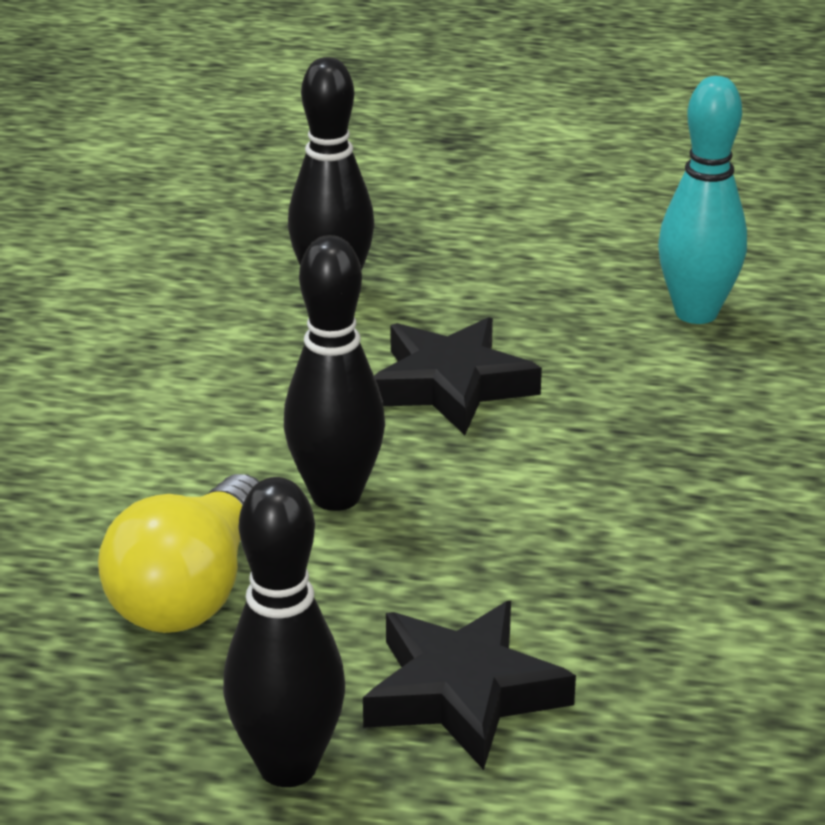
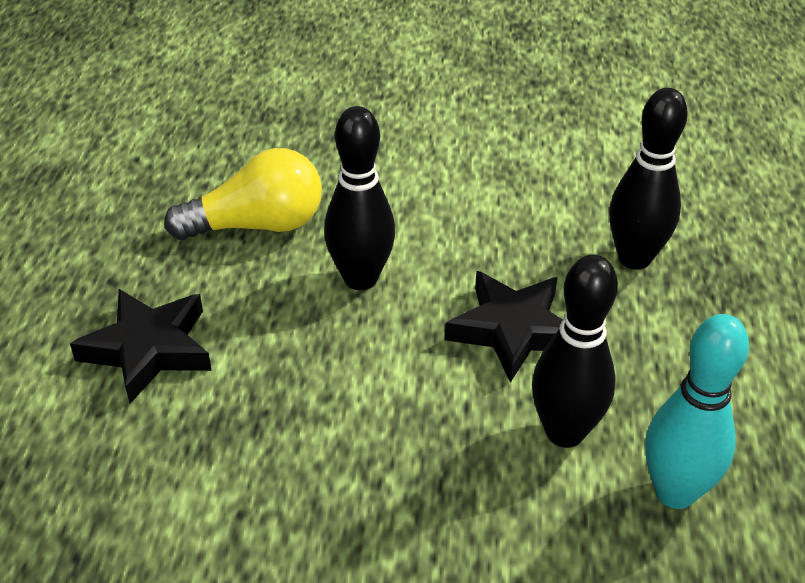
camera: 85 degrees right, 10 degrees up
yellow light bulb [98,474,260,633] -> yellow light bulb turned 150 degrees clockwise [164,148,322,240]
black bowling pin [223,477,345,787] -> black bowling pin moved to [532,255,618,448]

